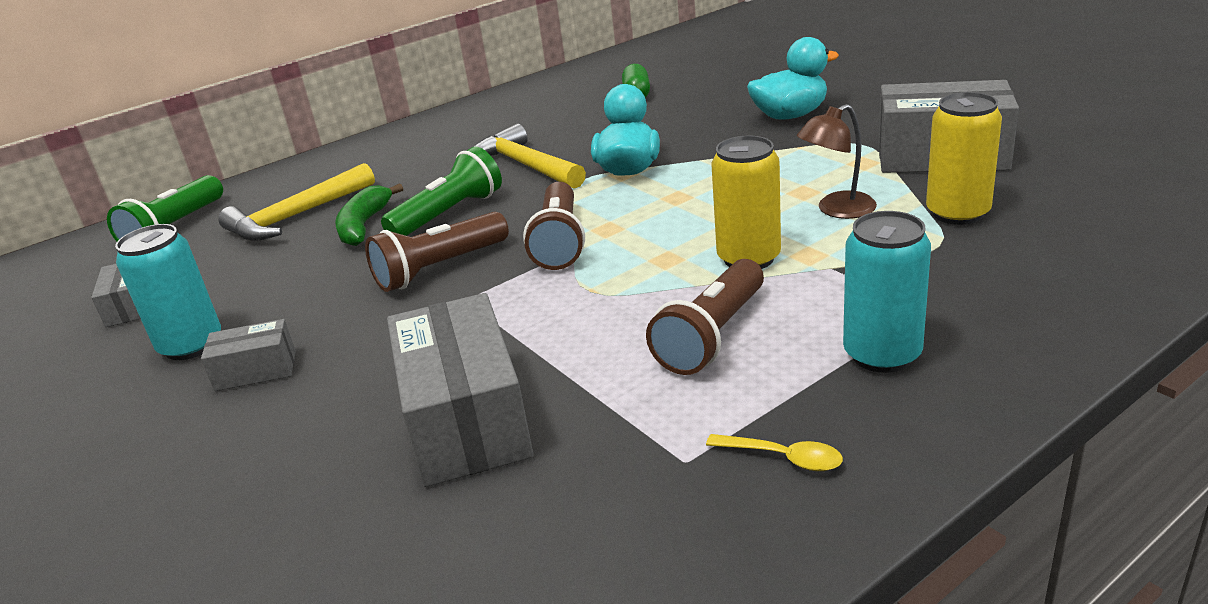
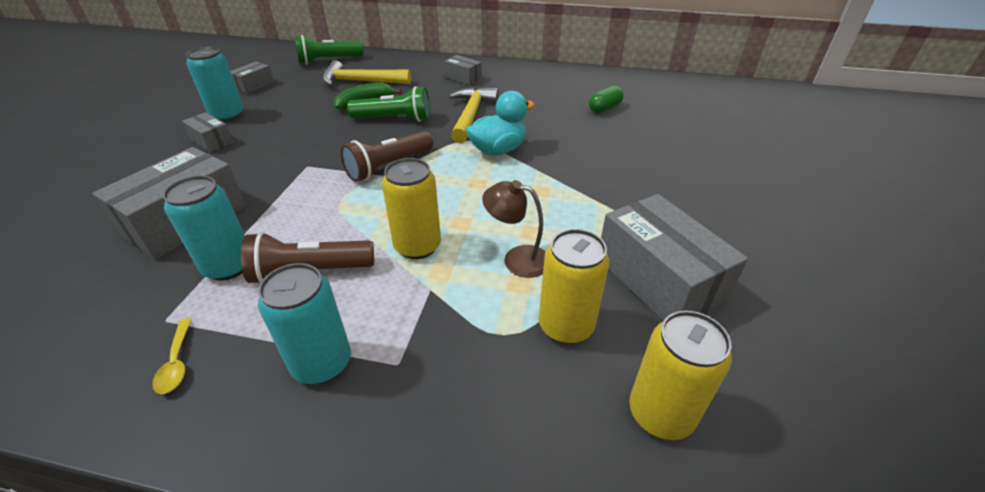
camera: 45 degrees right, 10 degrees up
brown flashlight [365,212,509,292] -> none
turquoise duck [747,37,839,120] -> none
none -> turquoise can [163,176,245,281]
none -> grey box [444,55,482,85]
none -> yellow can [629,311,732,440]

